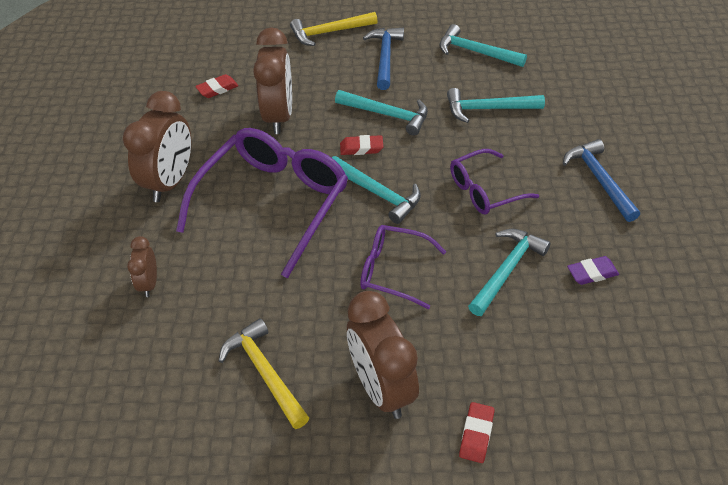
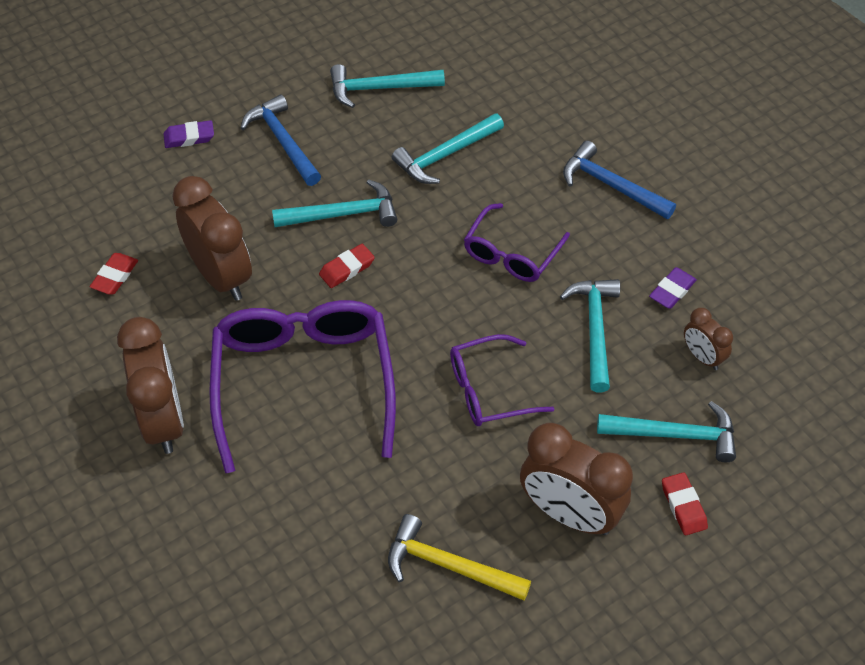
camera: 35 degrees left, 5 degrees up
brown clock [127,236,157,297] -> brown clock moved to [684,308,733,370]
yellow hammer [290,12,378,46] -> purple eraser [163,120,214,148]
turquoise hammer [332,156,421,224] -> turquoise hammer moved to [597,401,736,462]

